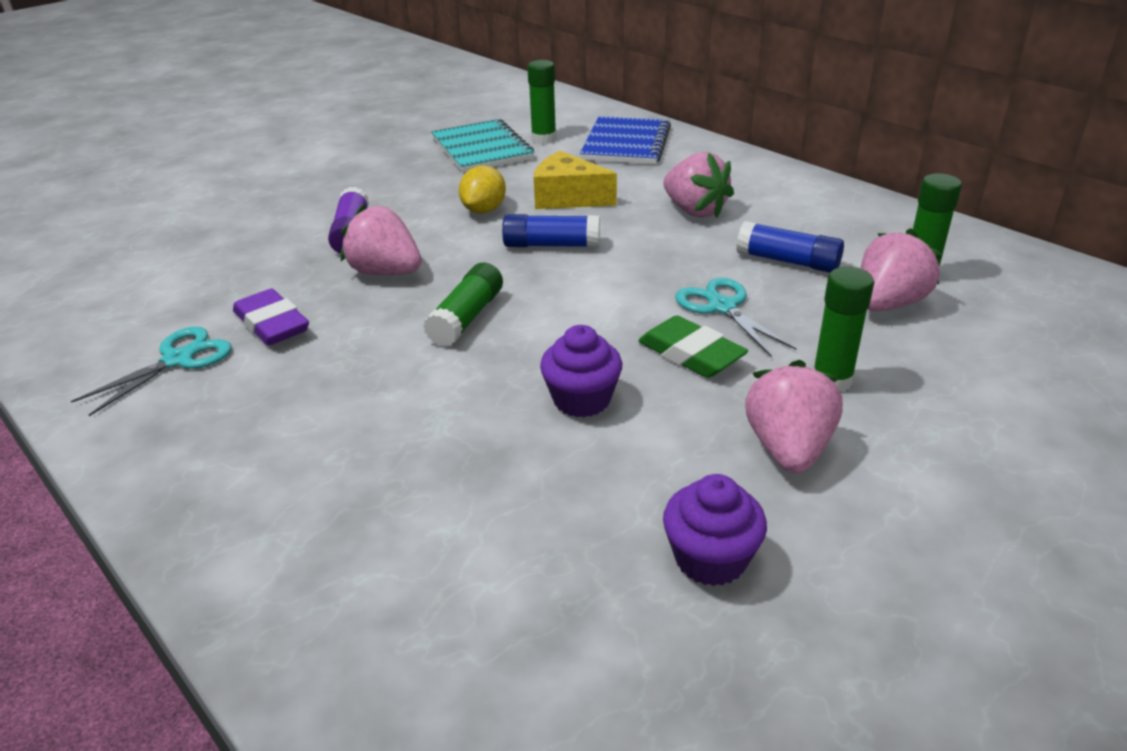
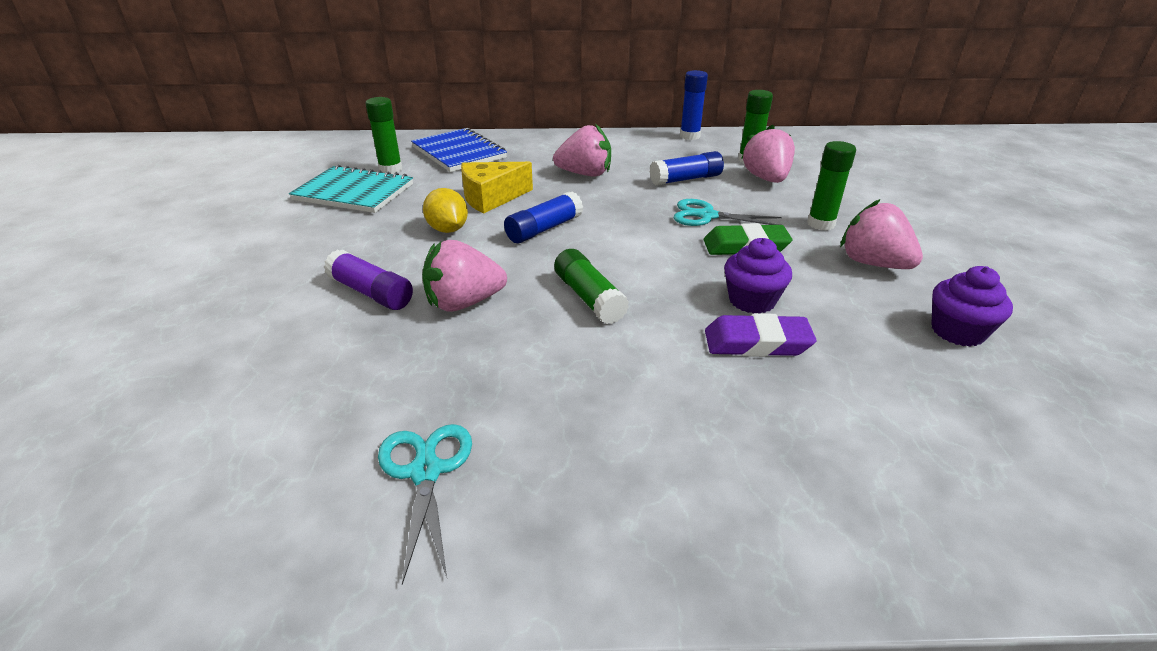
camera: 50 degrees left, 0 degrees up
purple eraser [233,289,309,346] -> purple eraser moved to [705,313,816,357]
none -> blue glue stick [680,70,708,140]

